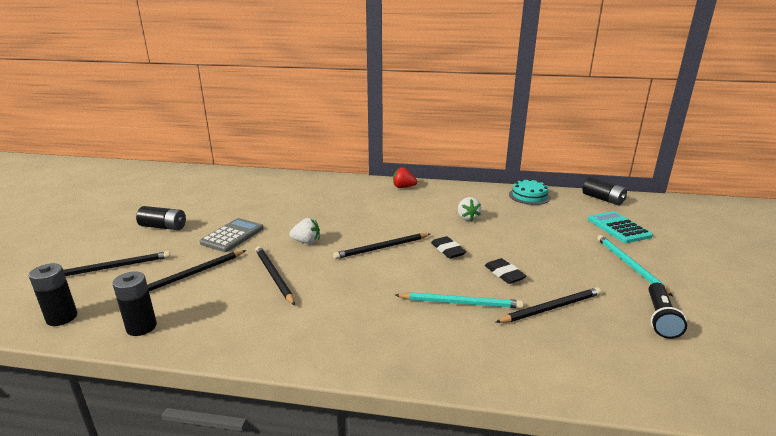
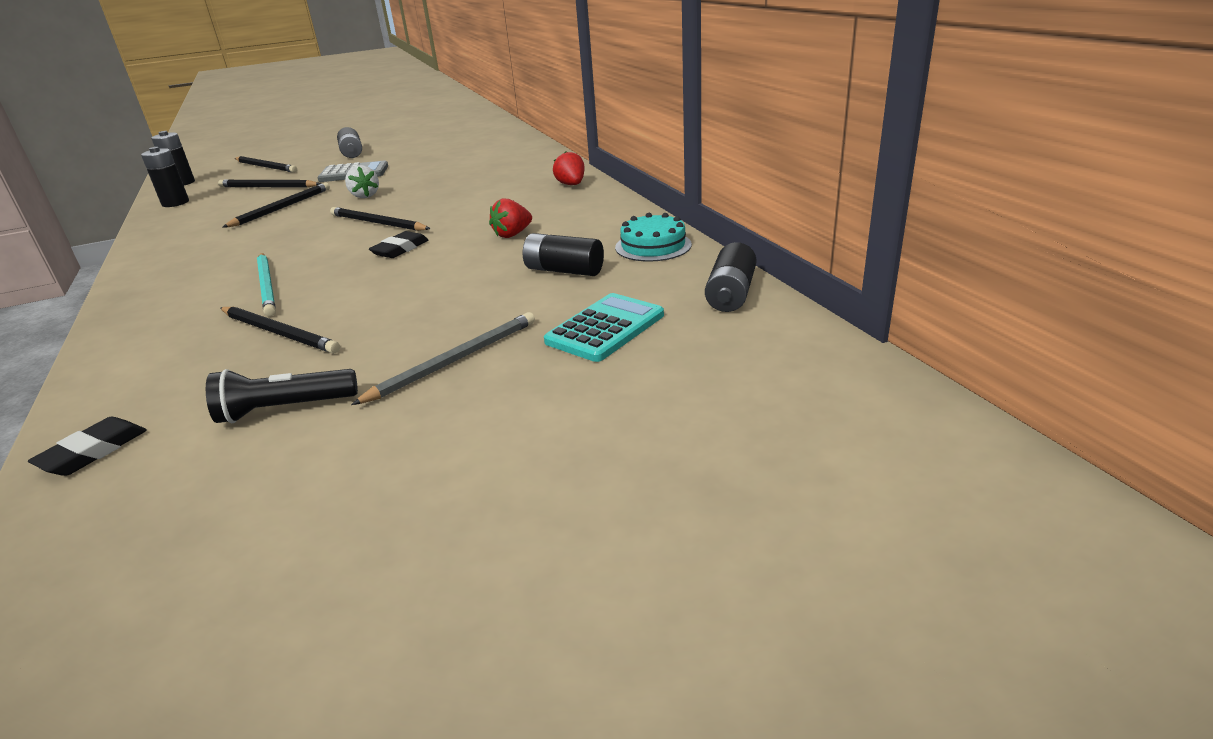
camera: 60 degrees right, 5 degrees up
white strawberry [458,197,482,221] -> red strawberry [489,199,532,238]
black eraser [485,258,527,284] -> black eraser moved to [28,417,147,476]
turquoise pencil [597,235,673,296] -> grey pencil [351,312,535,405]
none -> black battery [523,233,604,276]

